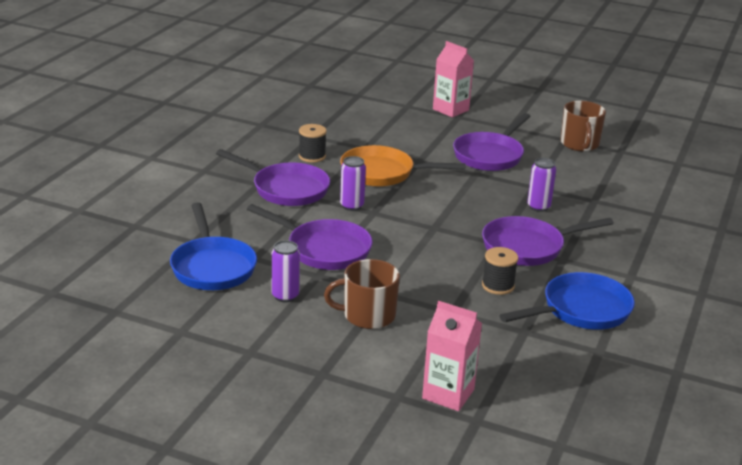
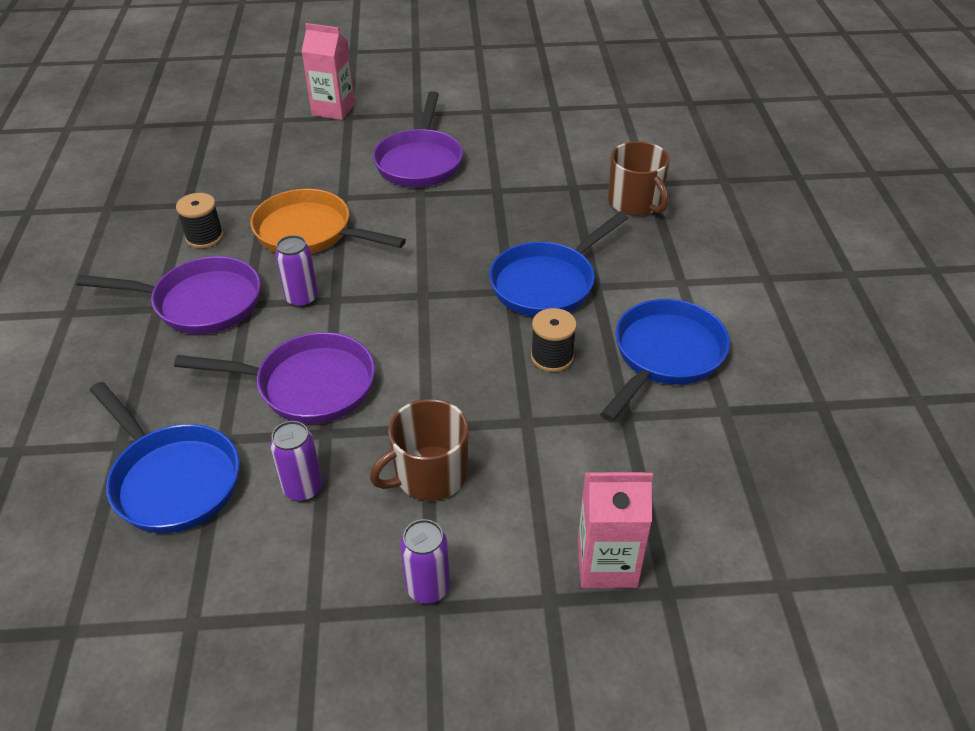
camera: 25 degrees left, 15 degrees up
orange pan [340,145,466,187] -> orange pan turned 45 degrees clockwise [251,189,406,254]
purple pan [482,216,614,266] -> blue pan [489,212,628,317]
purple can [527,158,556,212] -> purple can moved to [400,519,450,604]
brown mug [560,101,606,151] -> brown mug moved to [608,141,670,216]

